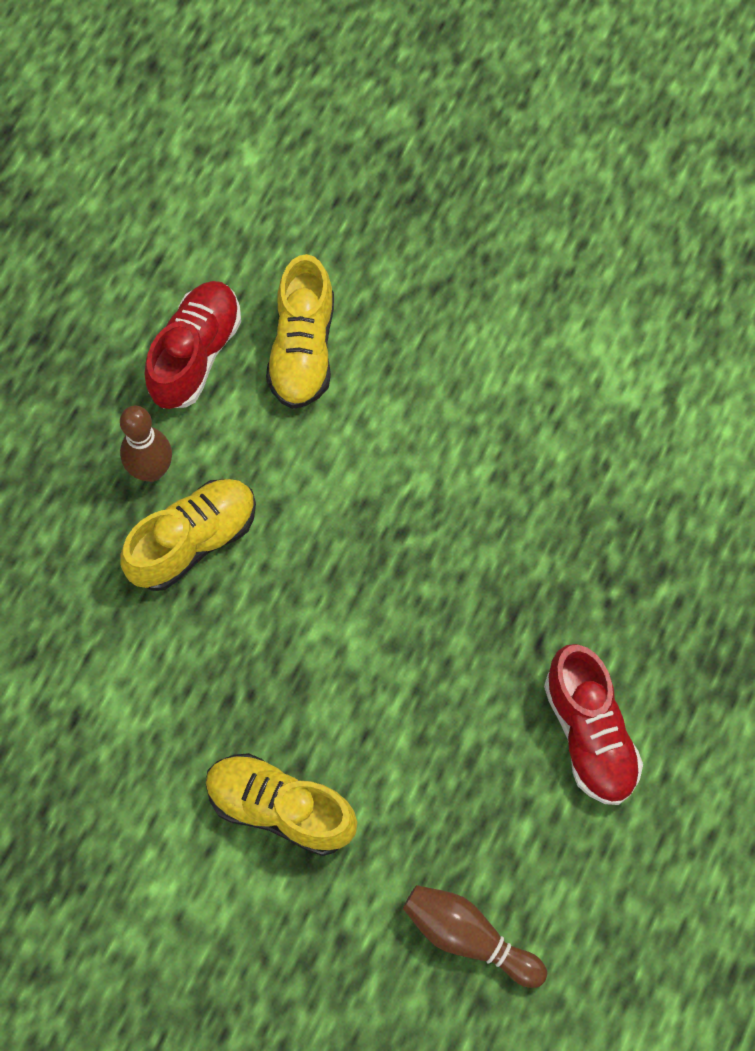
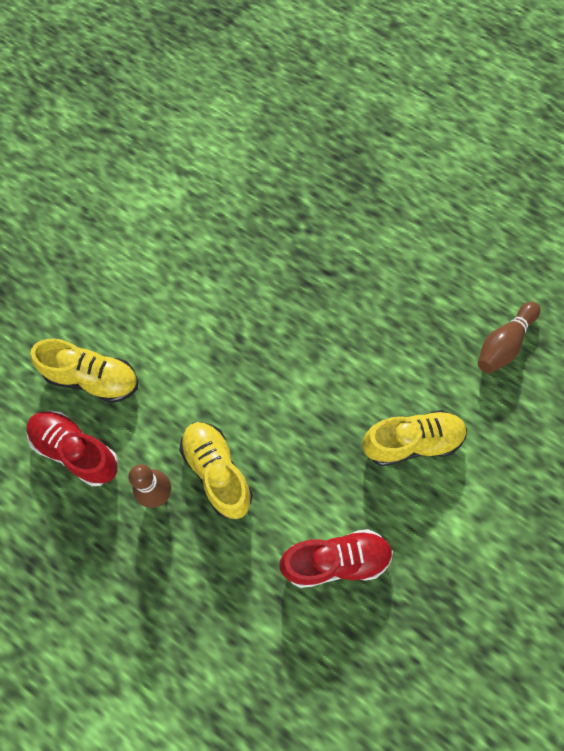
camera: 80 degrees left, 0 degrees up
yellow shoe [206,753,357,856] -> yellow shoe turned 135 degrees counterclockwise [362,410,467,466]
red shoe [544,644,643,805] -> red shoe moved to [279,529,393,588]

